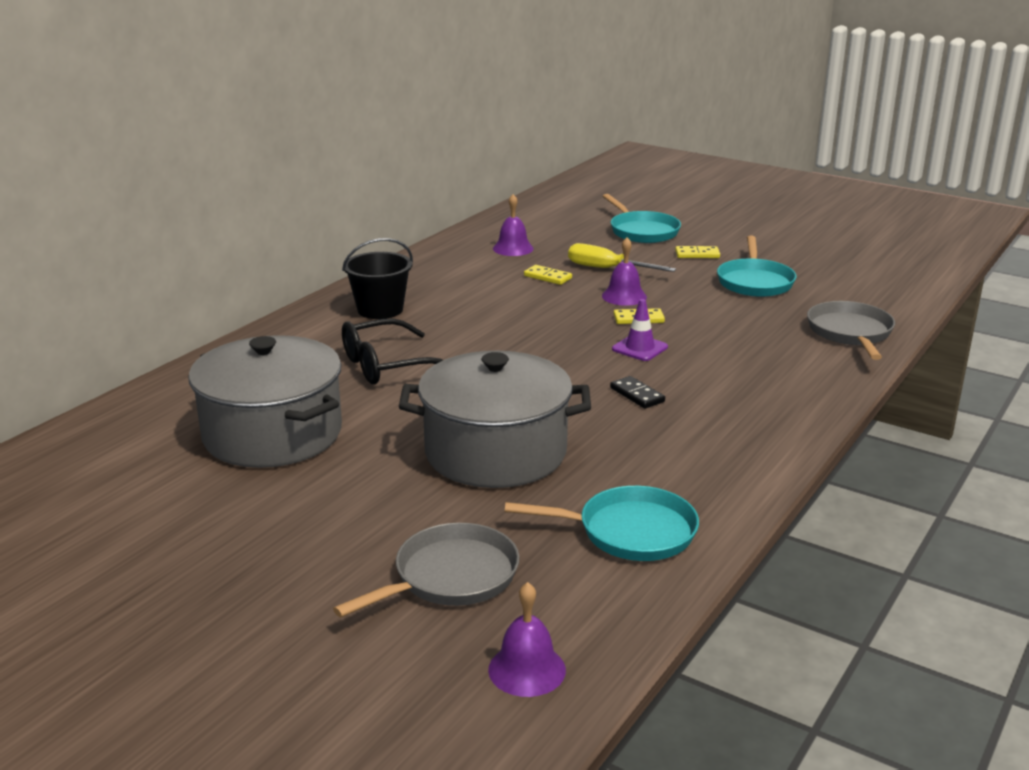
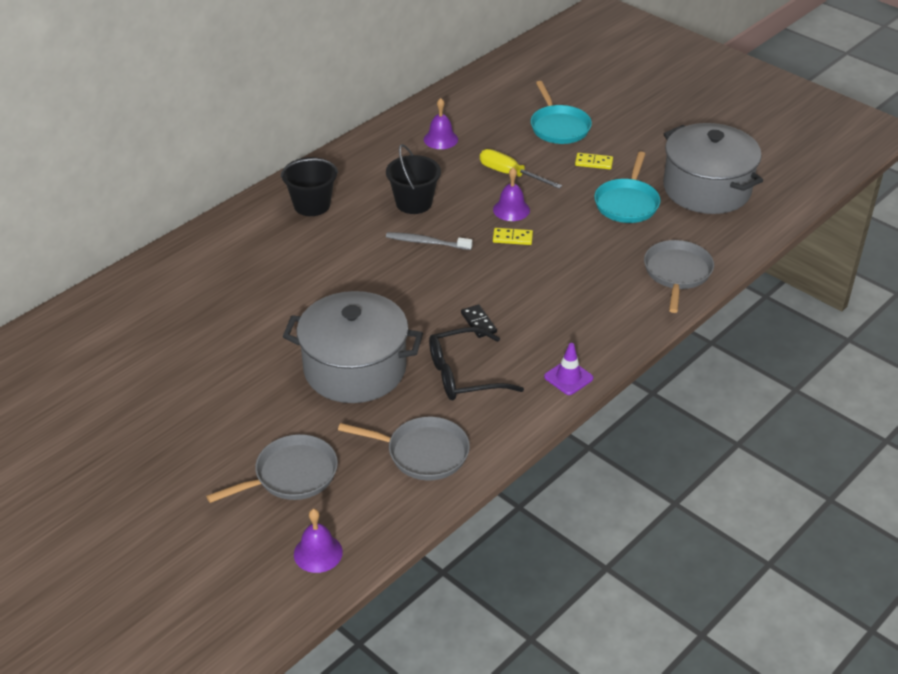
camera: 10 degrees right, 15 degrees up
grey pot [188,335,342,468] -> grey pot moved to [663,123,763,214]
black glasses [342,319,443,384] -> black glasses moved to [429,327,524,400]
turquoise pan [505,486,699,561] -> grey pan [338,417,470,480]
yellow domino [524,265,572,285] -> none
purple traffic cone [612,299,668,361] -> purple traffic cone moved to [544,343,593,395]
none -> black bucket [386,144,441,214]
none -> grey toothbrush [386,232,473,250]

